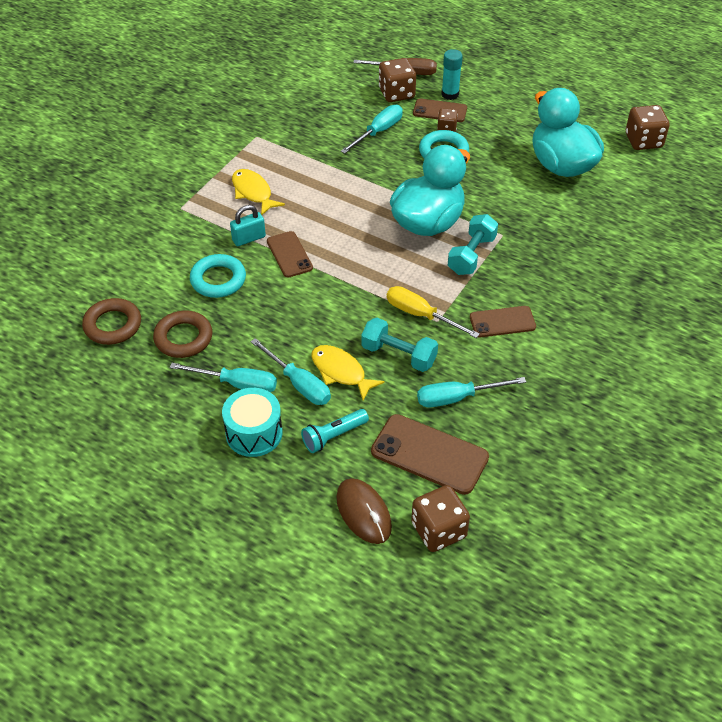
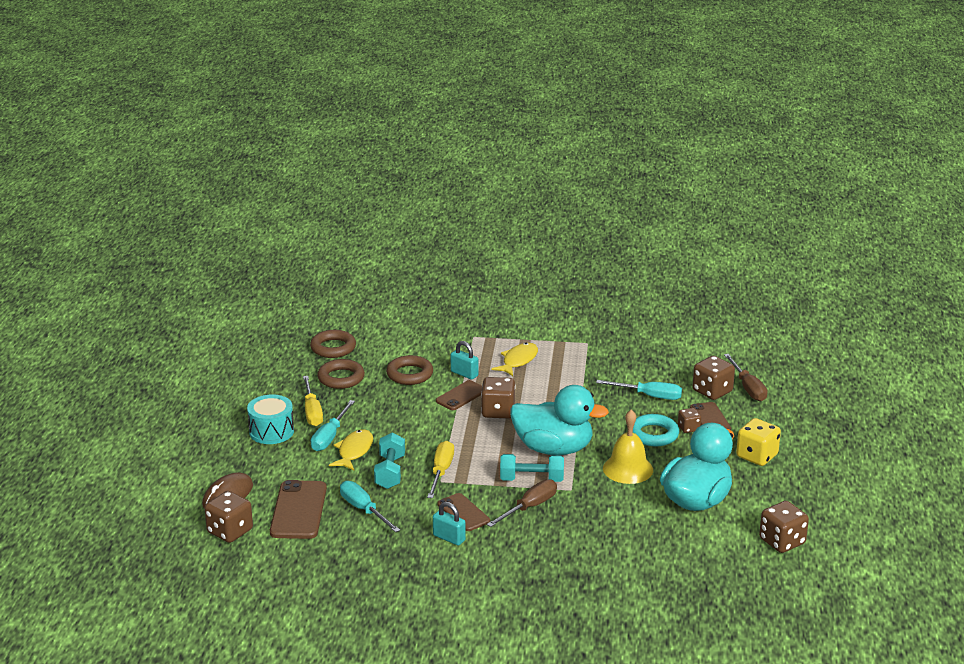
camera: 65 degrees right, 20 degrees down
turquoise screwdriver [170,363,277,392] -> yellow screwdriver [303,376,323,426]
turquoise ring [190,254,246,298] -> brown ring [386,355,433,385]
turquoise flashlight [301,409,369,453] -> none
turquoise glue stick [441,49,463,100] -> none
none -> turquoise padlock [433,501,466,546]
none -> brown dice [481,377,516,418]
none -> brown screwdriver [487,479,557,527]
none -> yellow bell [603,410,653,484]
none -> yellow dice [736,418,781,466]

